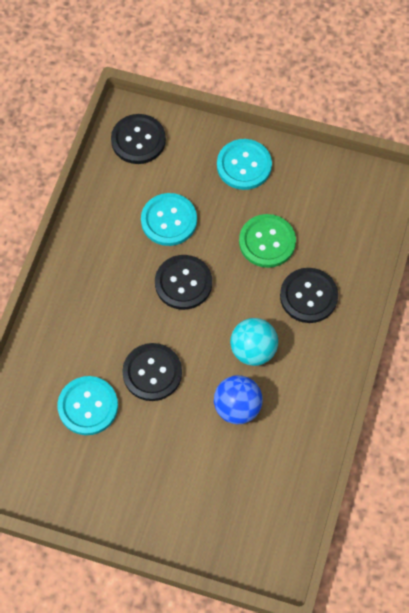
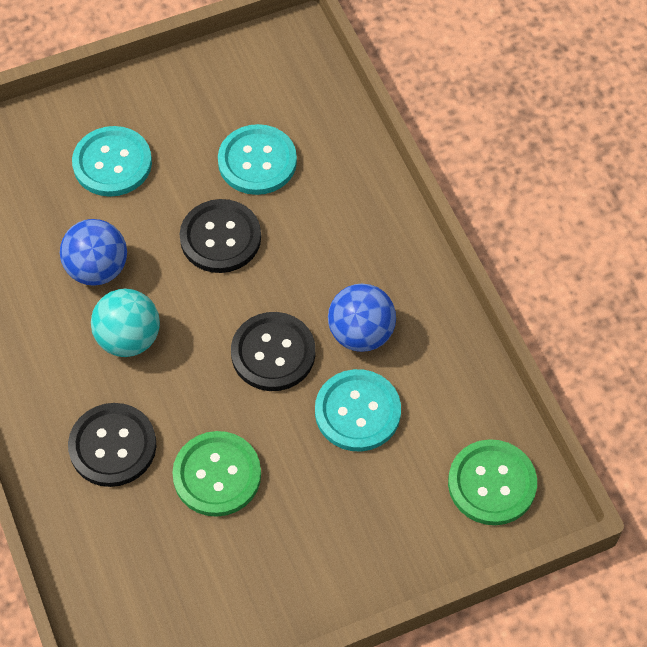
camera: 140 degrees right, 5 degrees down
black button [111,114,166,164] -> green button [448,439,537,525]
turquoise button [217,139,272,190] -> turquoise button moved to [72,126,152,197]
none -> blue ball [328,284,396,352]

